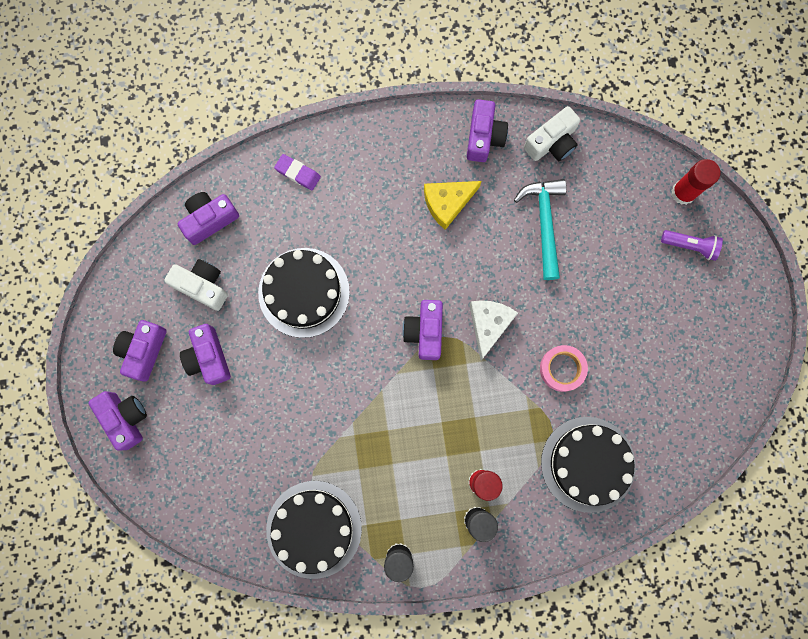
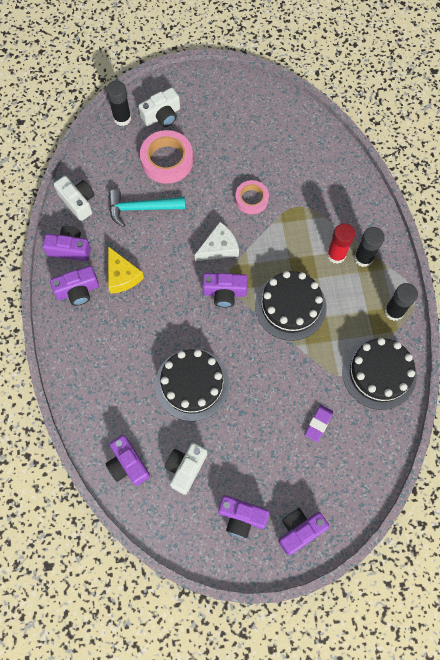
camera: 90 degrees left, 10 degrees down
purple camera [180,324,231,385] -> purple camera moved to [50,266,99,306]
purple eraser [274,154,321,191] -> purple eraser moved to [305,405,333,442]
white cheese [470,300,518,360] -> white cheese turned 135 degrees clockwise [195,222,239,261]
black cake [541,417,636,513] -> black cake moved to [255,271,327,341]
purple flashlight [661,230,723,261] -> white camera [139,88,180,127]
red glue stick [671,159,720,205] -> black glue stick [106,81,131,126]
none -> pink tape [140,130,193,184]

